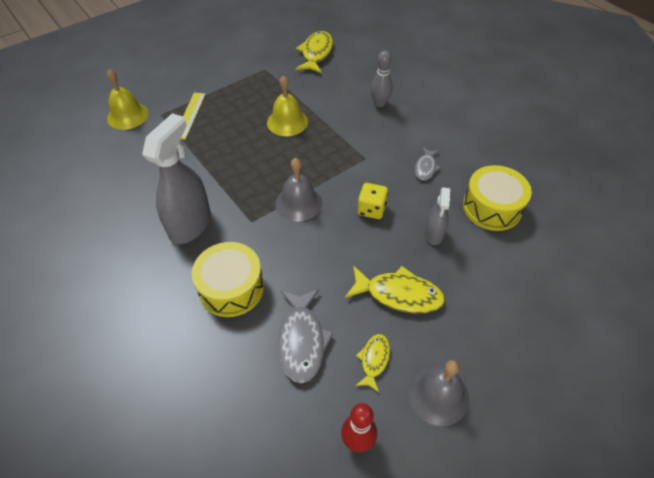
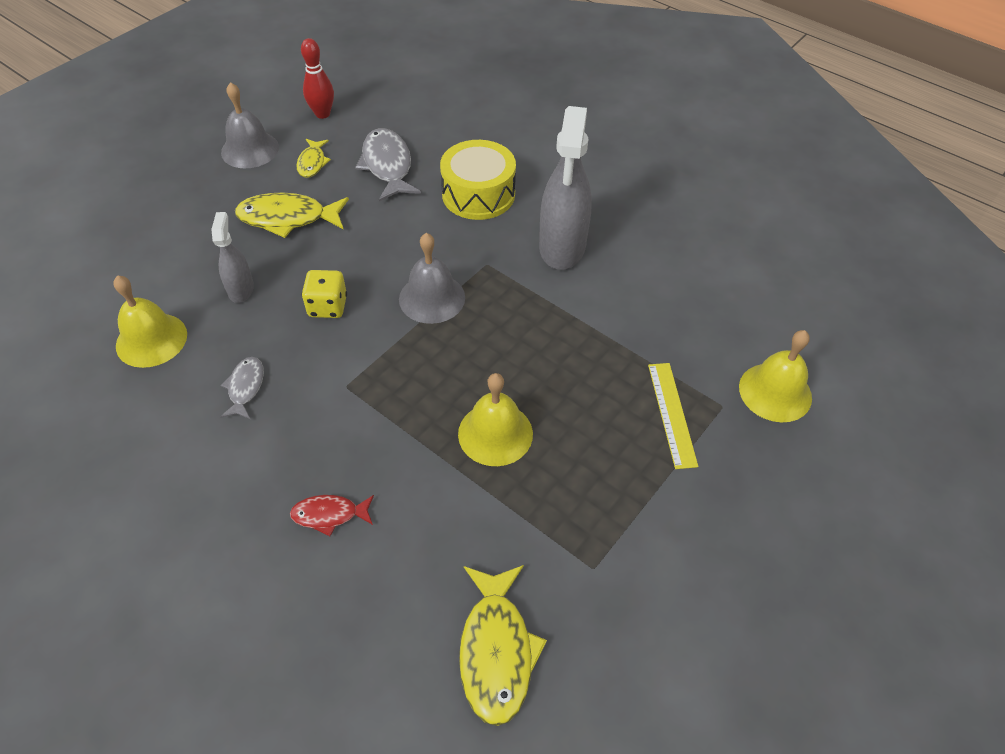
camera: 165 degrees right, 0 degrees up
grey bowling pin [371,50,393,107] -> red fish [290,495,374,536]
yellow drum [463,165,532,231] -> yellow bell [113,275,187,368]

